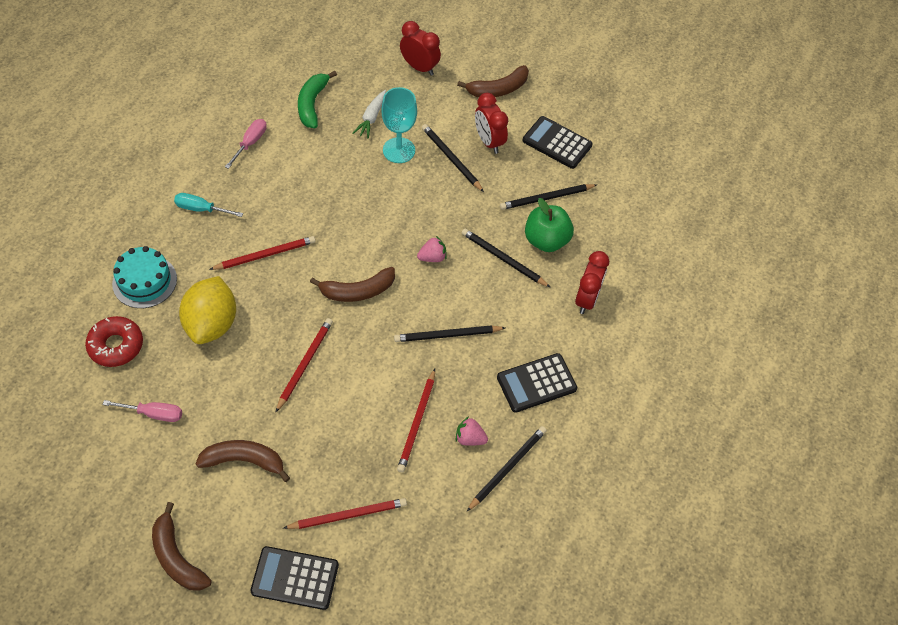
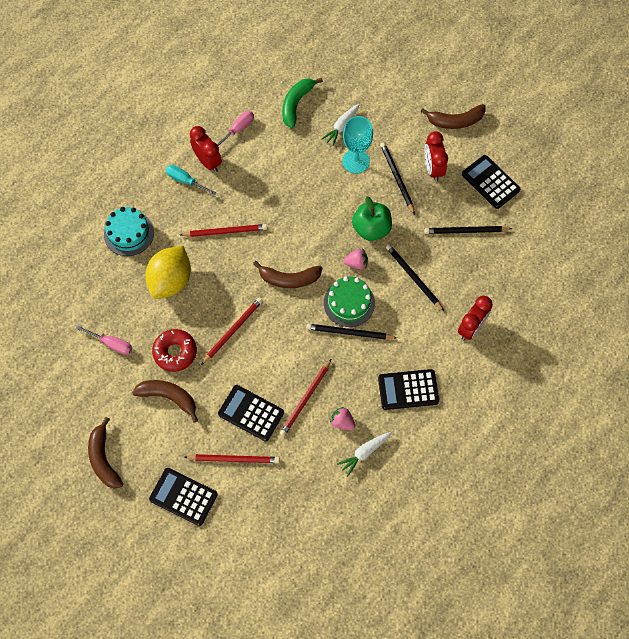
camera: 20 degrees right, 10 degrees up
red donut [85,316,143,367] -> red donut moved to [152,329,197,372]
red clock [400,21,441,76] -> red clock moved to [190,126,222,172]
black pencil [466,426,547,512] -> white carrot [337,432,391,476]
green apple [525,198,574,252] -> green apple moved to [352,196,392,241]
none -> black calculator [218,385,284,441]
none -> green cake [324,276,375,327]

